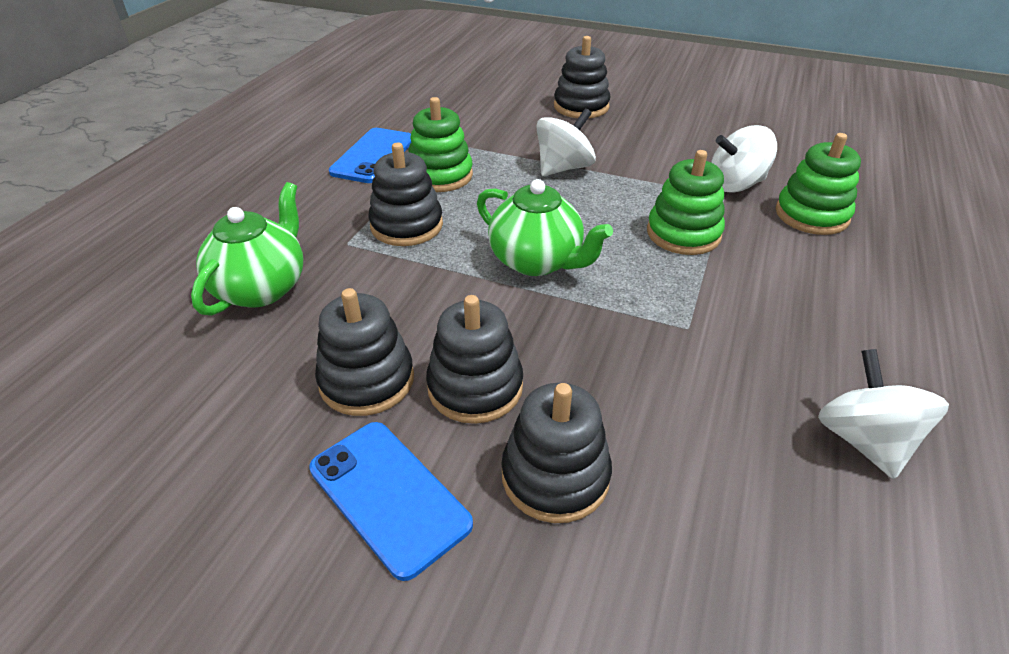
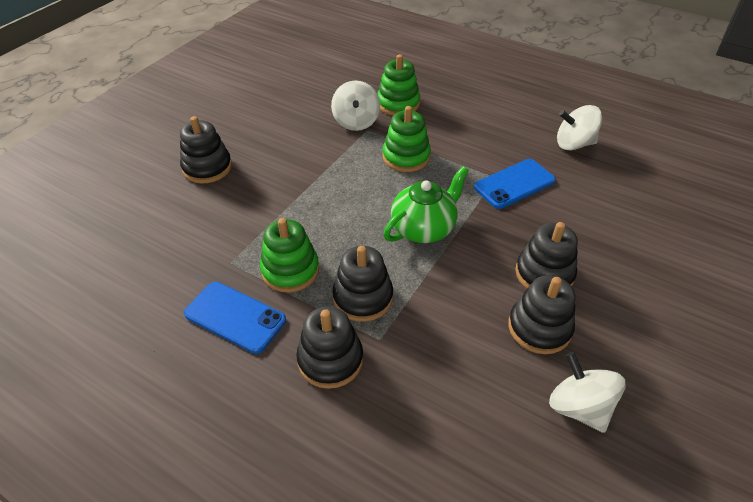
camera: 80 degrees left, 5 degrees up
green teapot [191,182,303,316] -> none
blue phone [309,422,473,581] -> blue phone moved to [474,159,556,209]
black stacking toy [501,383,612,523] -> black stacking toy moved to [296,306,363,389]
white spinning top [537,108,596,176] -> white spinning top moved to [549,352,626,433]

